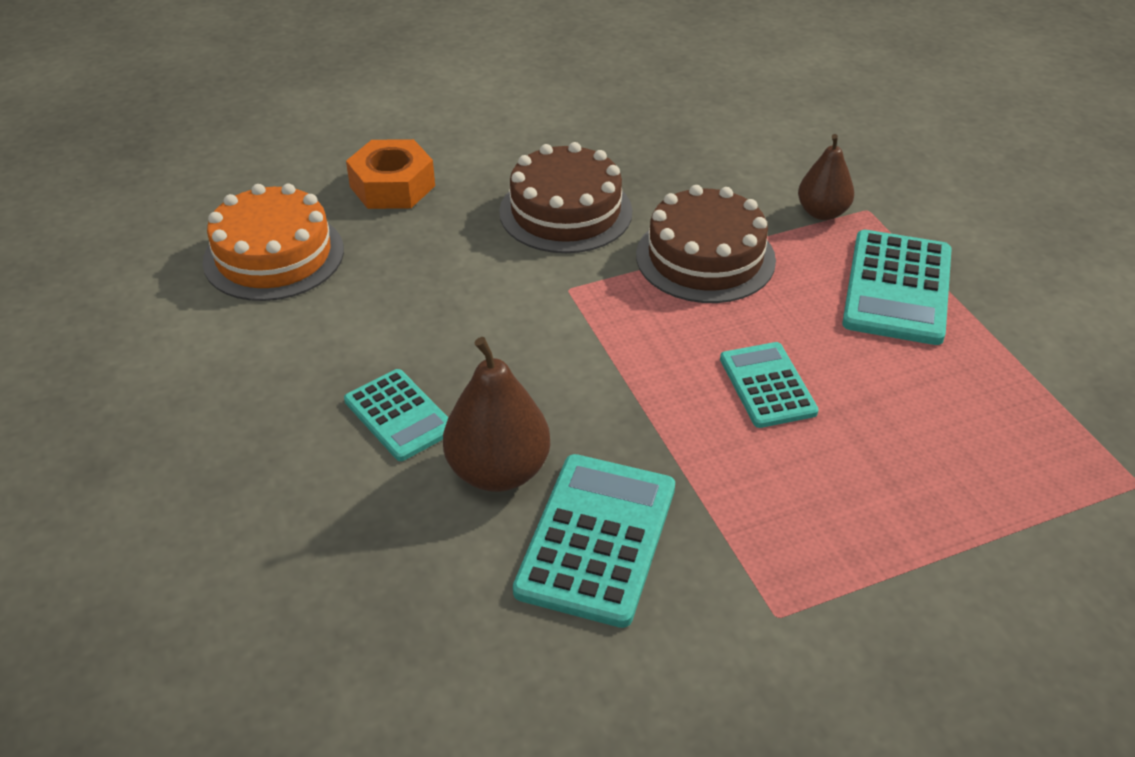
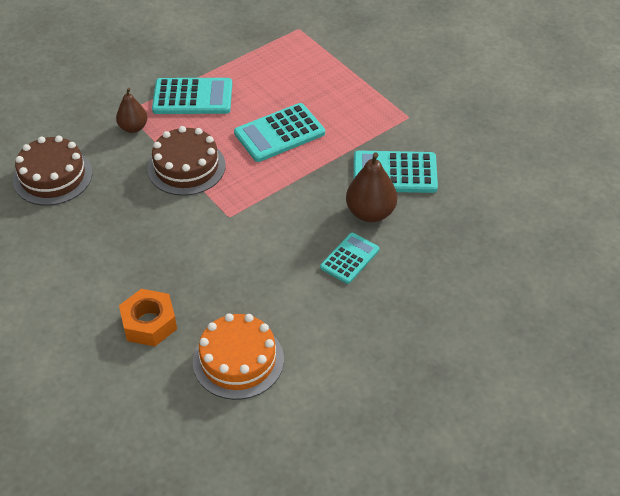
camera: 105 degrees left, 5 degrees up
brown cake [499,142,632,253] -> brown cake moved to [13,136,93,205]
turquoise calculator [720,342,819,428] -> turquoise calculator [234,103,325,162], size x1.58

